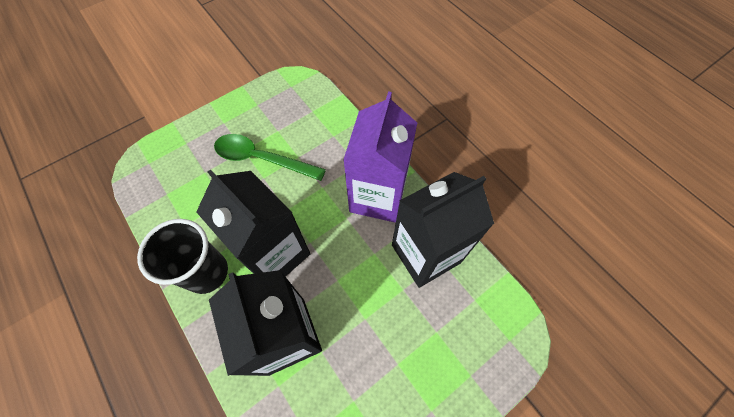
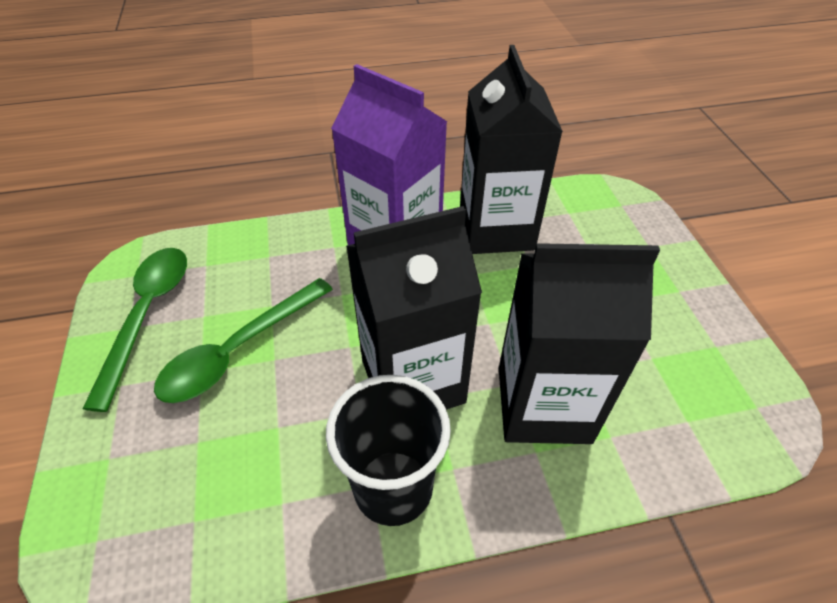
camera: 65 degrees left, 15 degrees down
none -> green spoon [83,248,187,412]

